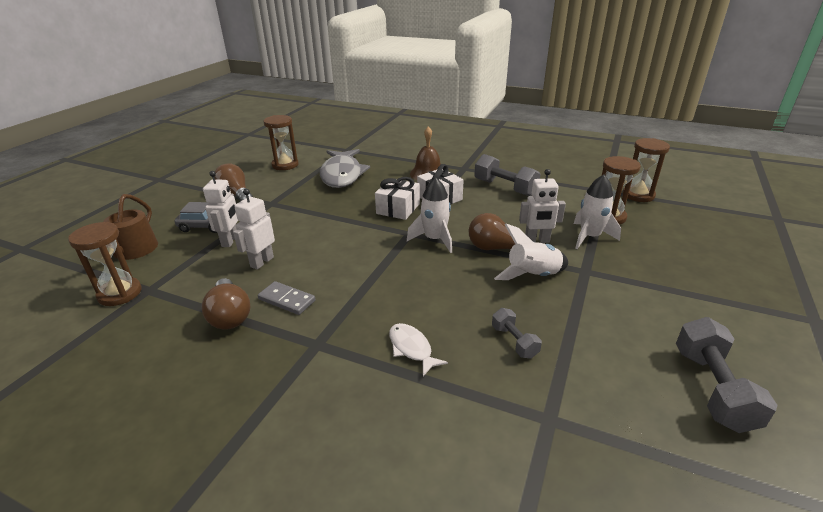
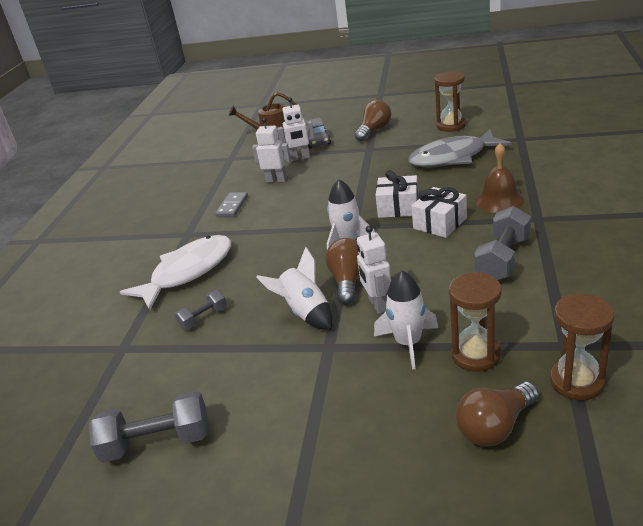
camera: 80 degrees right, 0 degrees up
brown hourglass [68,222,142,306] -> none
brown light bulb [202,278,250,330] -> brown light bulb moved to [455,382,539,447]
white fish [389,323,448,376] -> white fish [120,235,231,310], size x2.09

